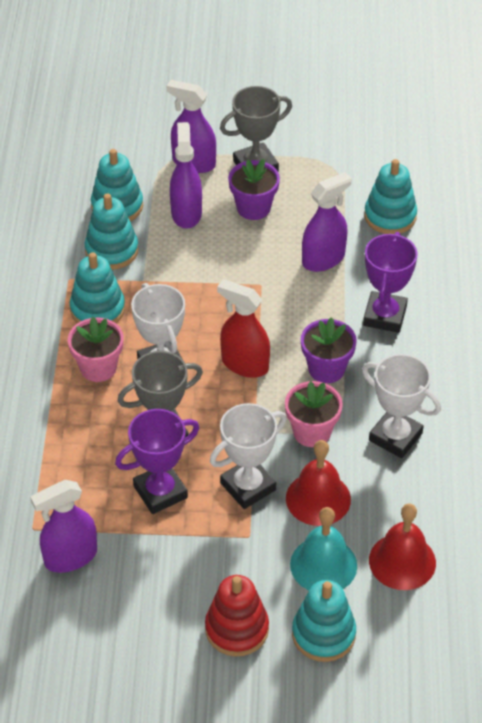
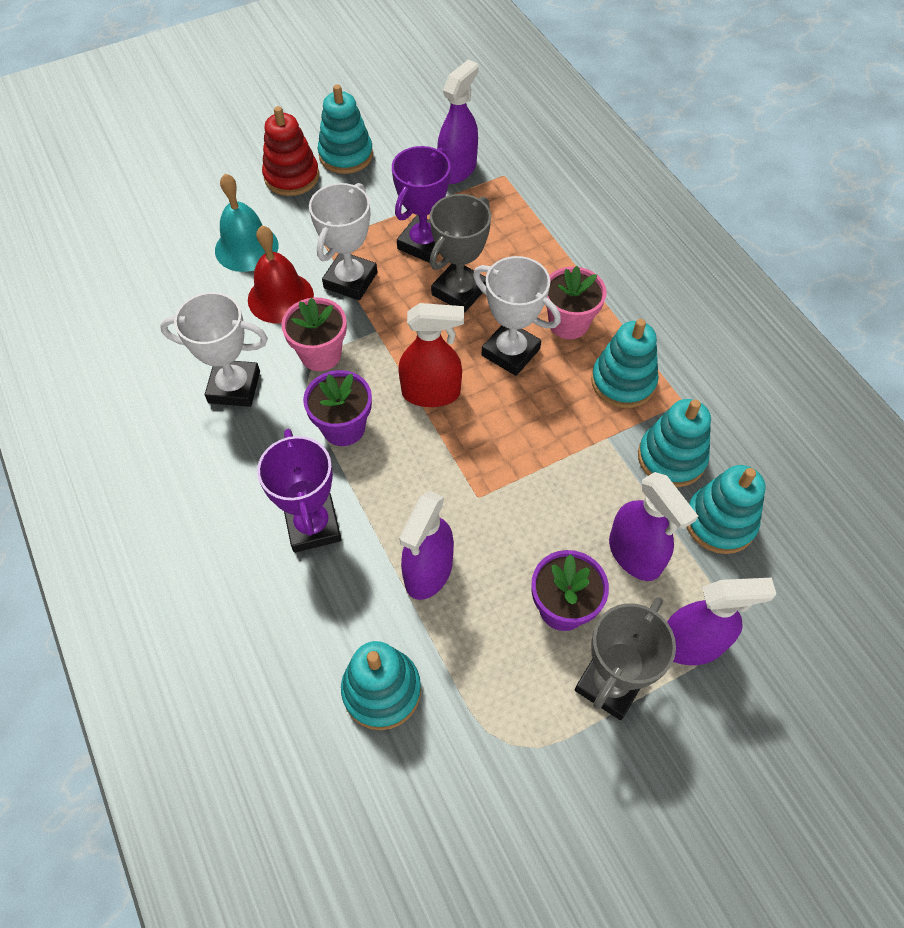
camera: 150 degrees right, 10 degrees up
turquoise stacking toy [292,580,356,662] -> turquoise stacking toy moved to [318,84,373,174]
red bell [369,504,436,590] -> none

